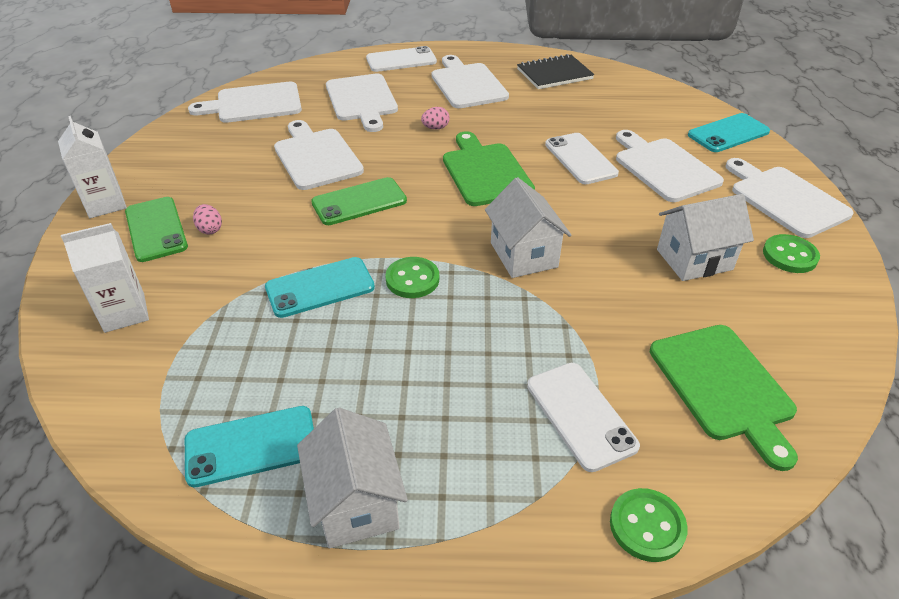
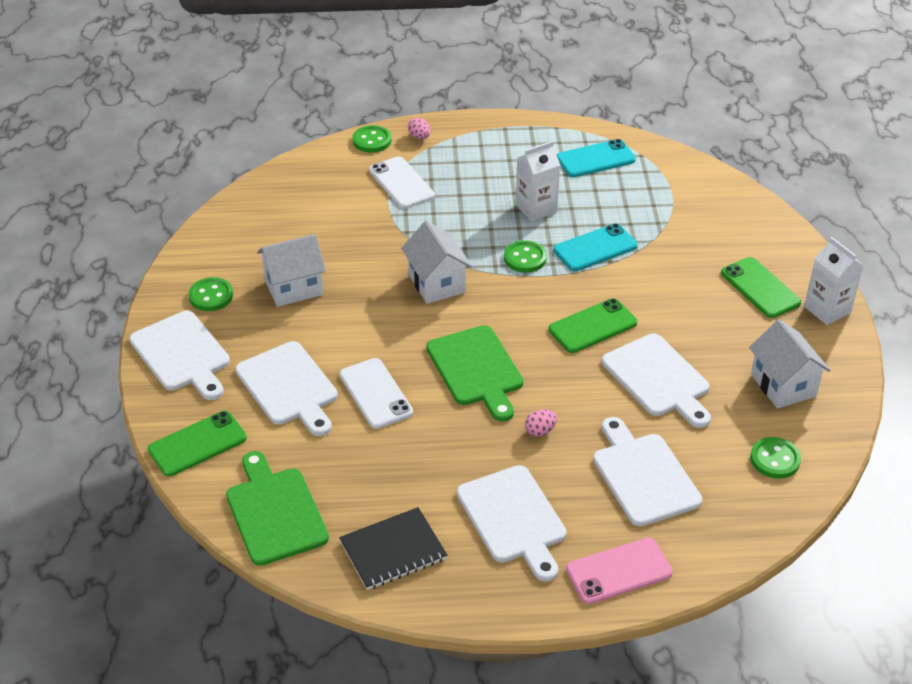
camera: 175 degrees right, 0 degrees up
white carton [61,223,149,333] -> white carton moved to [516,141,560,221]
white cutting board [188,82,302,123] -> green button [750,437,801,479]
pink egg [193,204,222,234] -> pink egg moved to [408,117,431,139]
white house [297,408,408,548] -> white house moved to [749,319,831,409]
white phone [366,46,437,72] -> pink phone [566,538,673,604]
green cutting board [650,325,798,471] -> green cutting board moved to [226,451,329,566]
turquoise phone [688,113,770,152] -> green phone [148,411,247,476]

